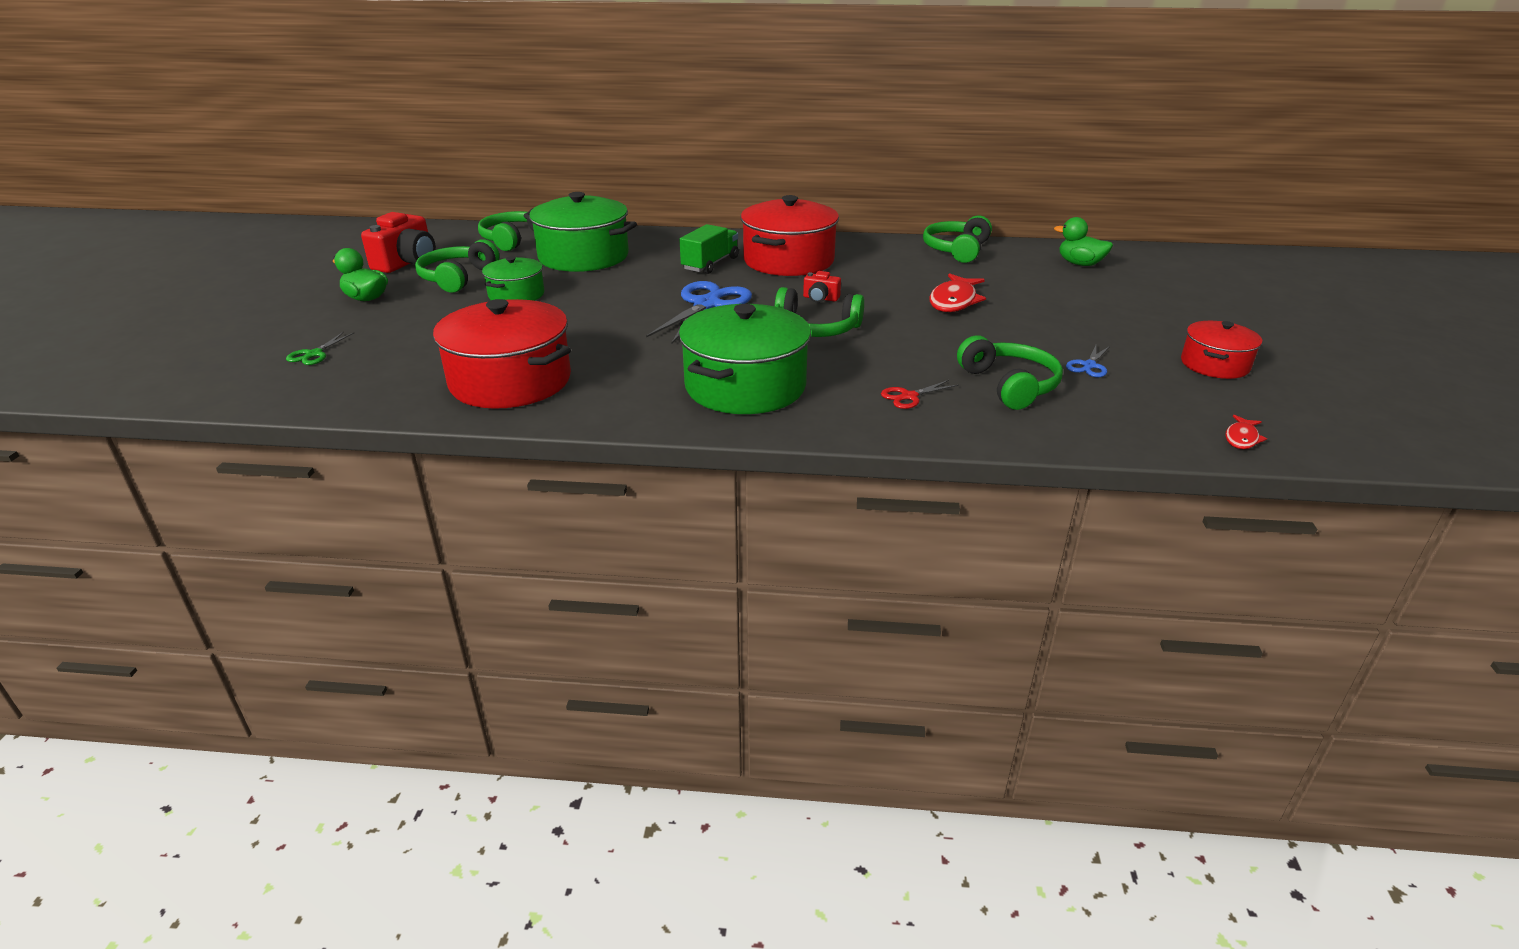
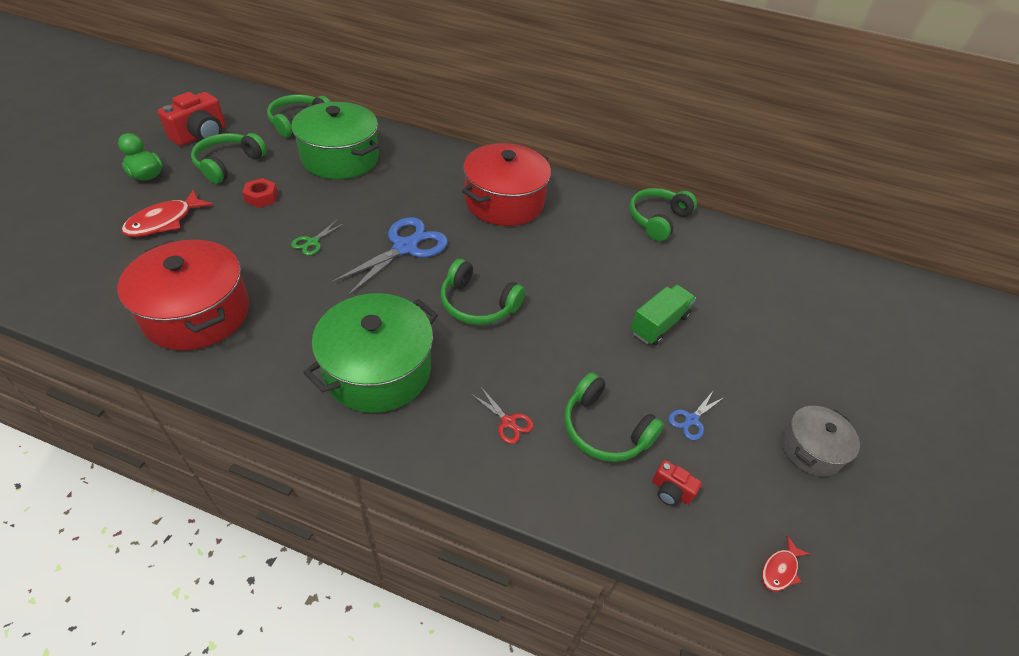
camera: 10 degrees right, 15 degrees up
green scissors [286,332,354,365] -> green scissors moved to [291,220,345,255]
green pot [482,256,544,301] -> red nut [242,178,278,208]
green truck [679,224,739,274] -> green truck moved to [630,285,696,345]
red camera [803,271,841,303] -> red camera moved to [652,460,702,506]
red scissors [881,380,959,409] -> red scissors turned 120 degrees counterclockwise [470,386,534,444]
red fish [930,273,986,312] -> red fish moved to [121,190,213,237]
green headphones [957,336,1063,410] -> green headphones turned 135 degrees clockwise [564,372,664,462]
green duck [1054,217,1113,266] -> none
red pot [1181,321,1262,379] -> grey pot [781,406,860,476]

